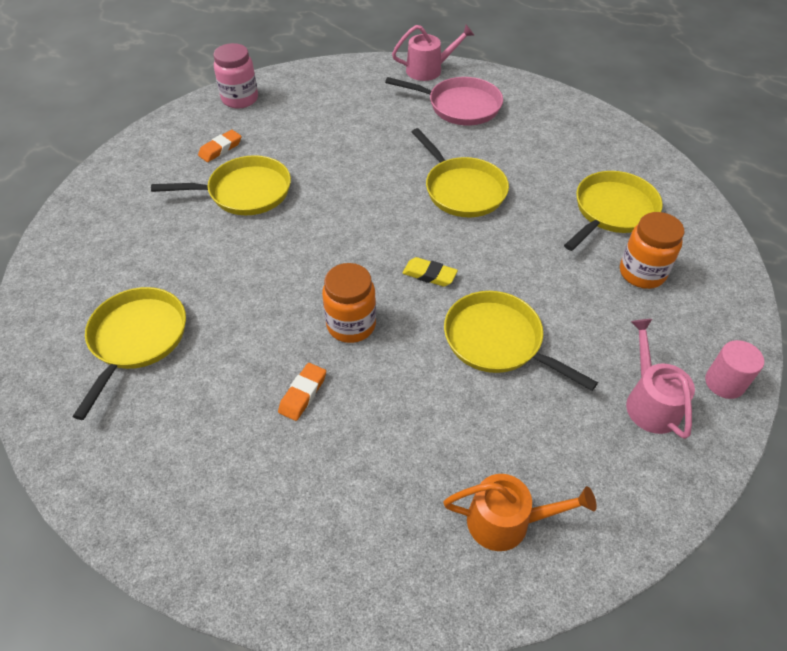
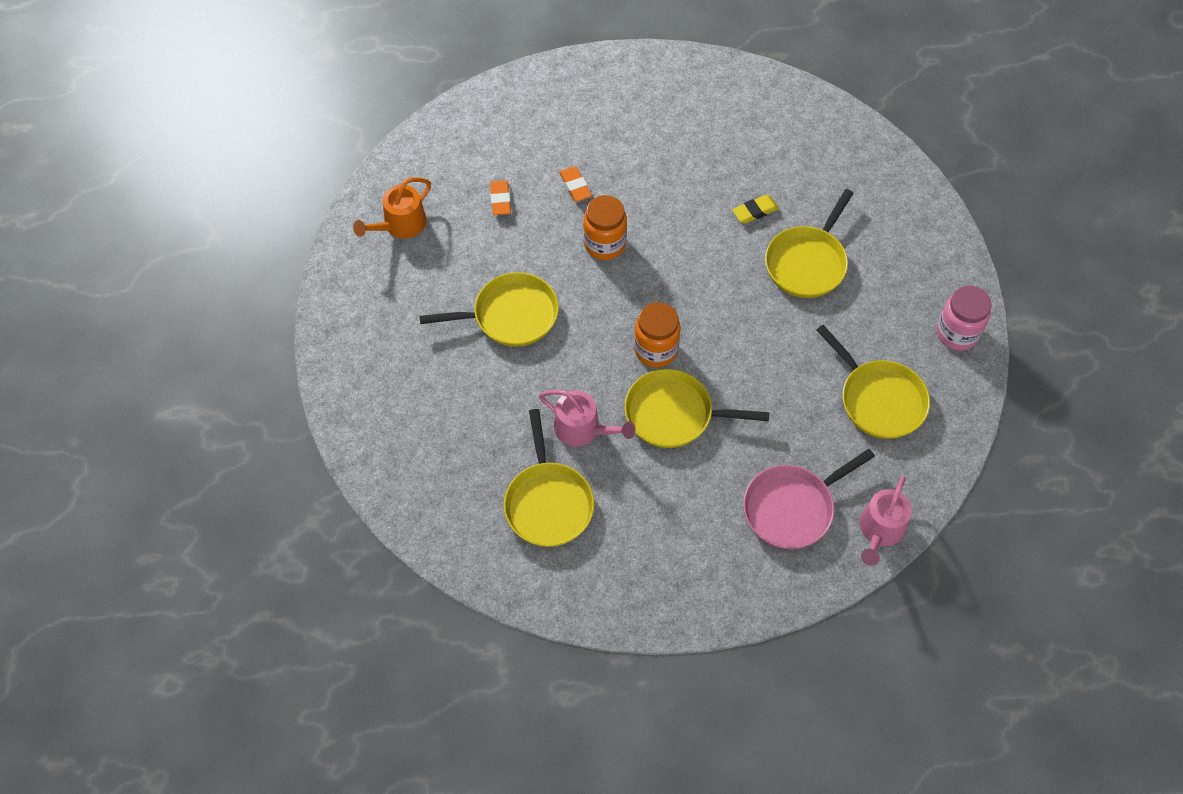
camera: 130 degrees right, 10 degrees up
yellow pan [72,287,186,420] -> yellow pan moved to [817,325,930,439]
orange eraser [198,130,241,162] -> orange eraser moved to [490,180,511,215]
yellow eraser [402,257,458,287] -> yellow eraser moved to [732,195,779,224]
orange jar [620,212,684,289] -> orange jar moved to [634,302,681,367]
pink watering can [626,319,695,439] -> pink watering can moved to [539,390,635,447]
pink cylinder [705,340,764,399] -> none

